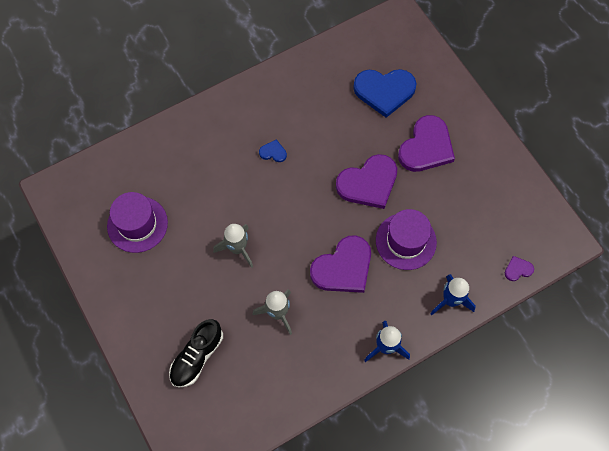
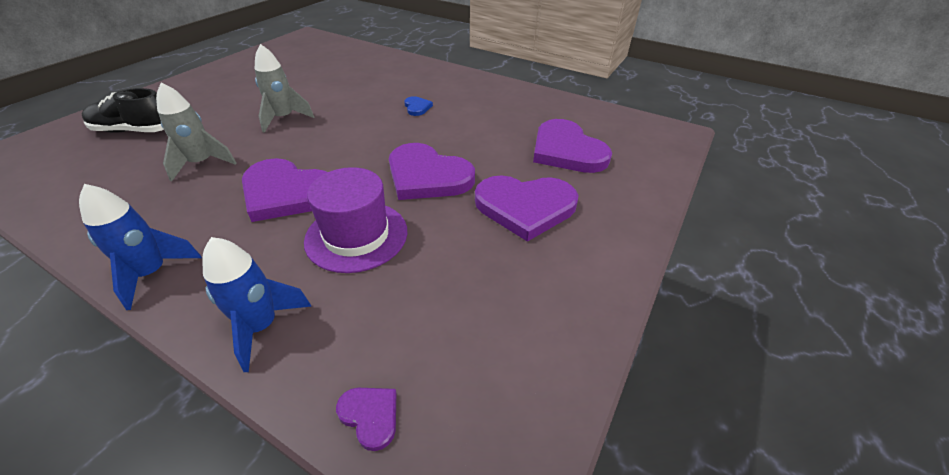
camera: 60 degrees right, 25 degrees down
purple hat [107,192,168,253] -> none
blue heart [353,69,417,118] -> purple heart [533,119,612,173]

